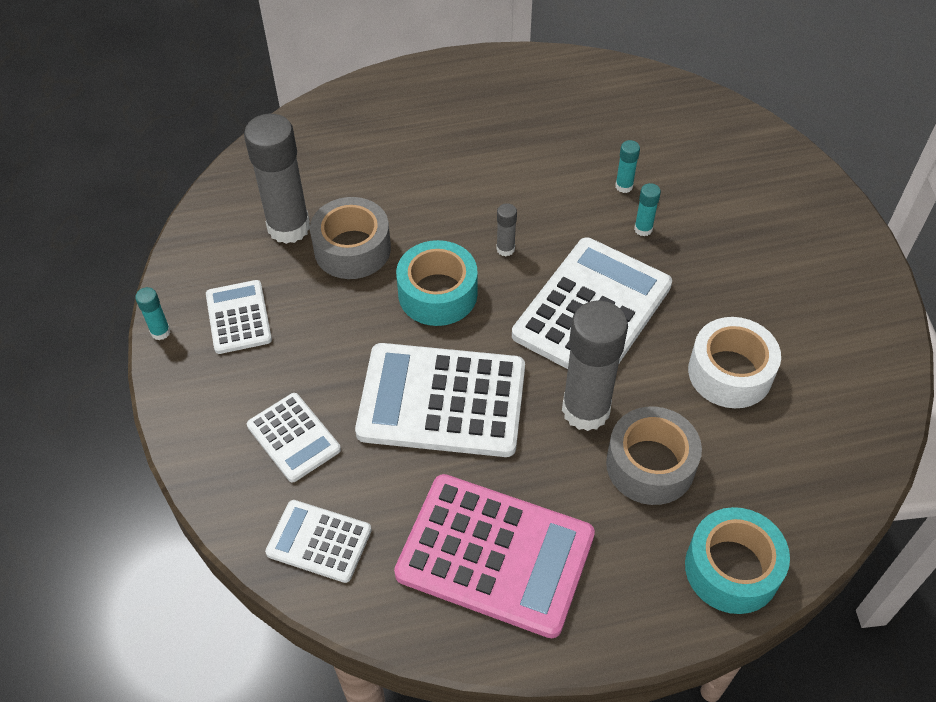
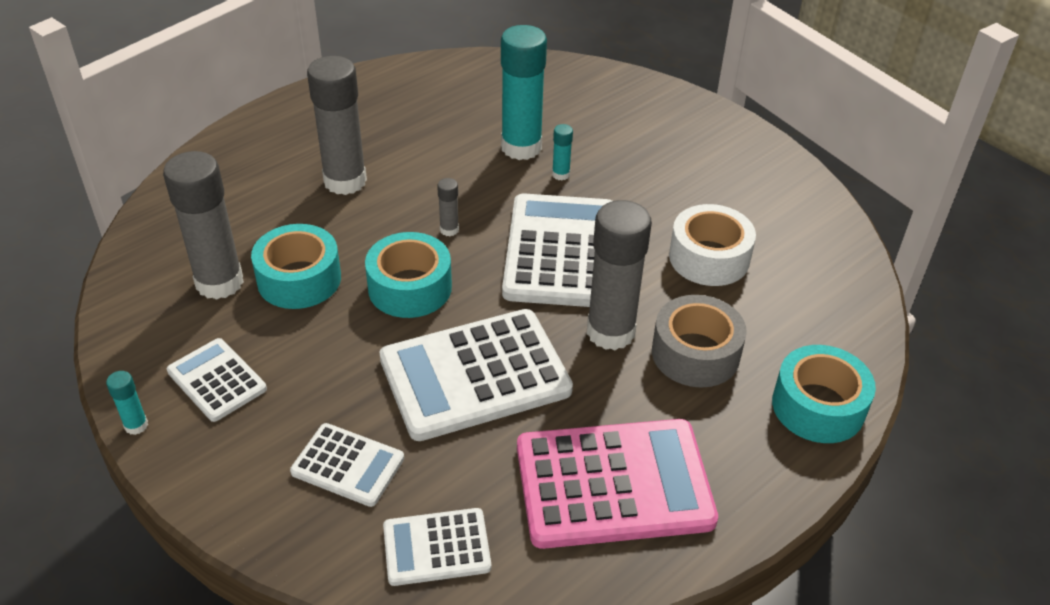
camera: 30 degrees left, 10 degrees down
grey tape [310,197,391,279] -> turquoise tape [251,224,341,309]
turquoise glue stick [615,140,640,193] -> turquoise glue stick [501,25,547,160], size x2.34
none -> grey glue stick [307,56,367,195]

